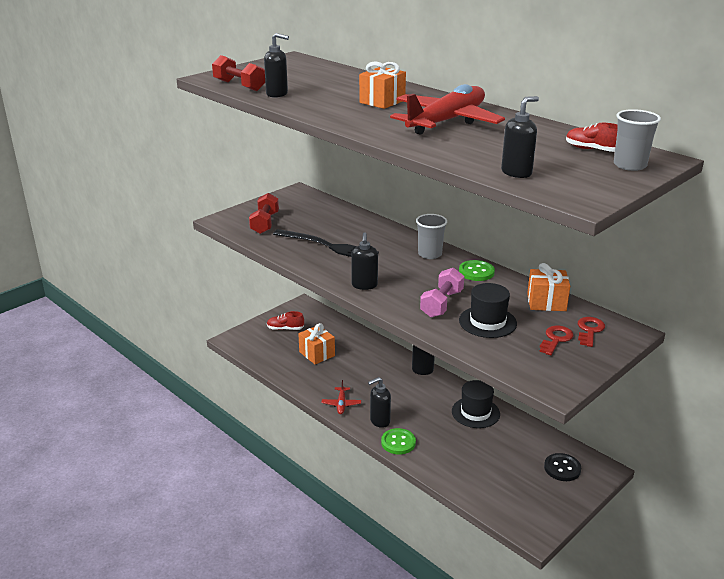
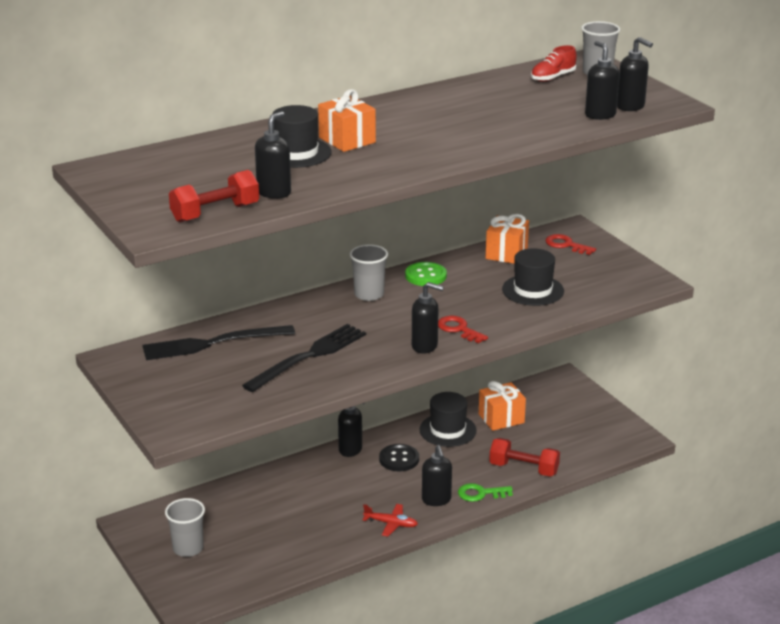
camera: 75 degrees left, 0 degrees up
red dumbbell [249,193,279,234] -> red dumbbell moved to [489,438,560,477]
red shoe [267,311,304,330] -> grey cup [165,498,205,557]
orange gift [298,323,335,364] -> orange gift moved to [479,381,526,431]
green button [381,428,416,454] -> green key [458,483,513,502]
red plane [390,84,505,135] -> none
pink dumbbell [420,268,464,318] -> none
red key [540,326,574,355] -> red key moved to [438,316,488,343]
black button [544,453,581,481] -> black button moved to [379,444,419,471]
none -> black fork [142,325,295,360]
none -> black hat [272,105,332,168]
none -> black soap dispenser [617,37,653,111]

